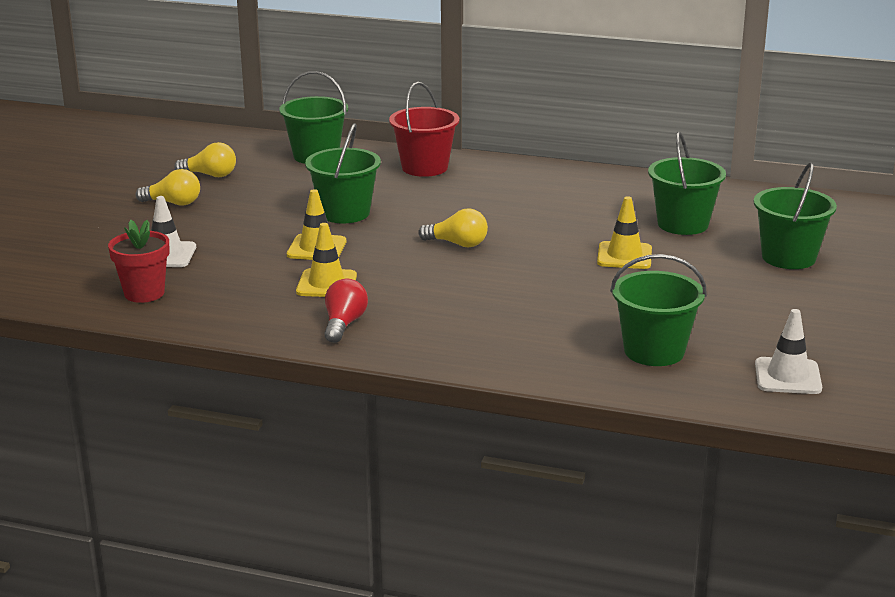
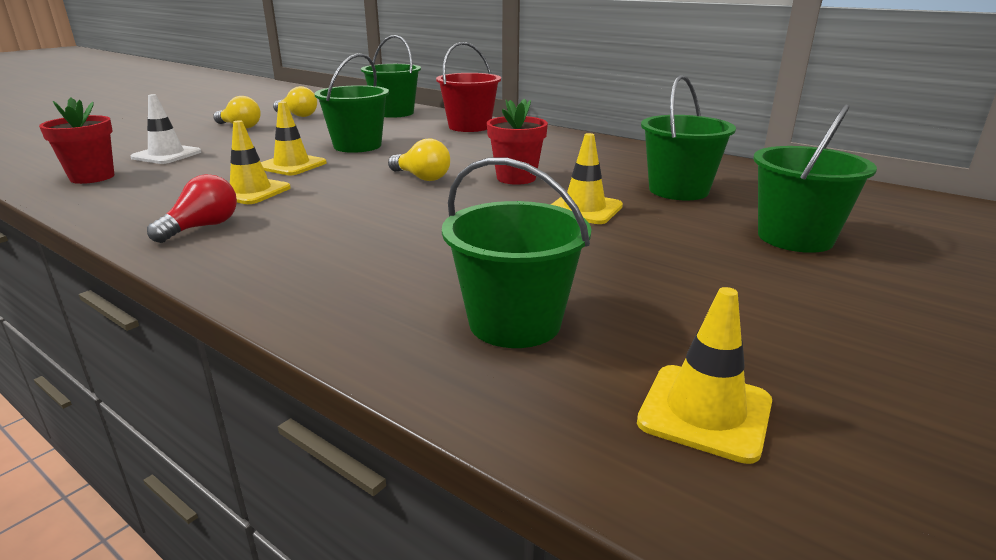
camera: 20 degrees right, 0 degrees up
white traffic cone [755,309,822,394] -> yellow traffic cone [637,287,772,464]
none -> red flower pot [487,98,548,185]

